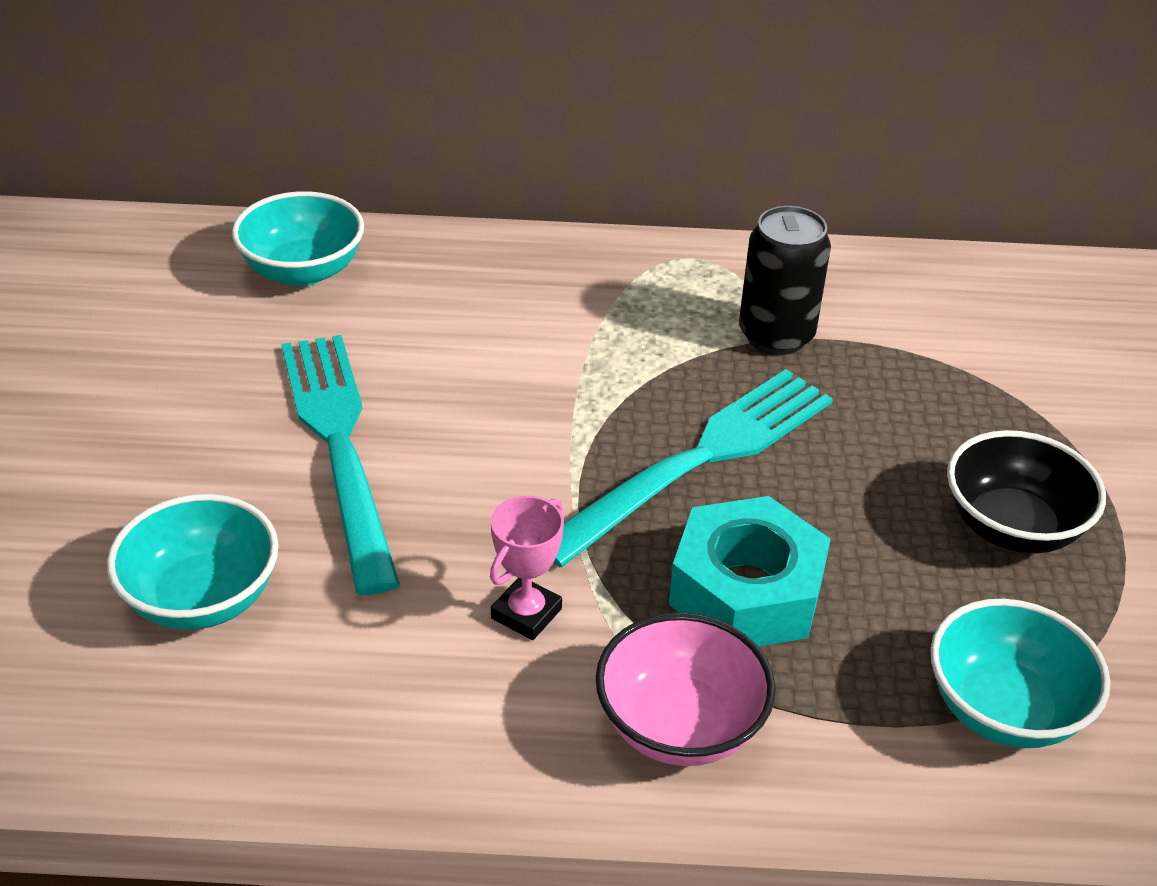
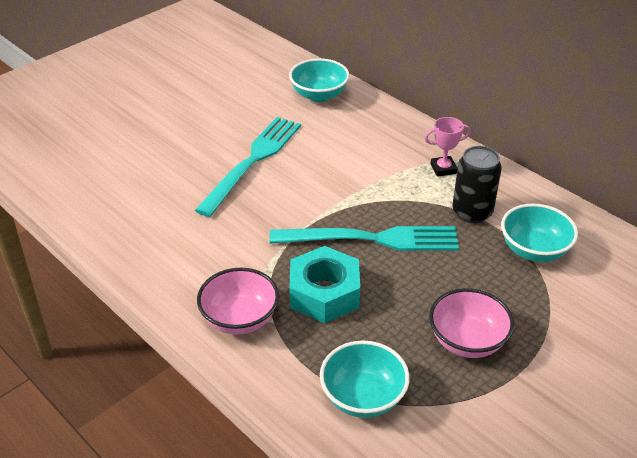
camera: 45 degrees right, 0 degrees up
turquoise bowl [107,494,279,630] -> turquoise bowl moved to [501,204,578,262]
pink trophy [490,496,564,640] -> pink trophy moved to [425,117,471,177]
black bowl [947,430,1106,554] -> pink bowl [429,288,514,358]

